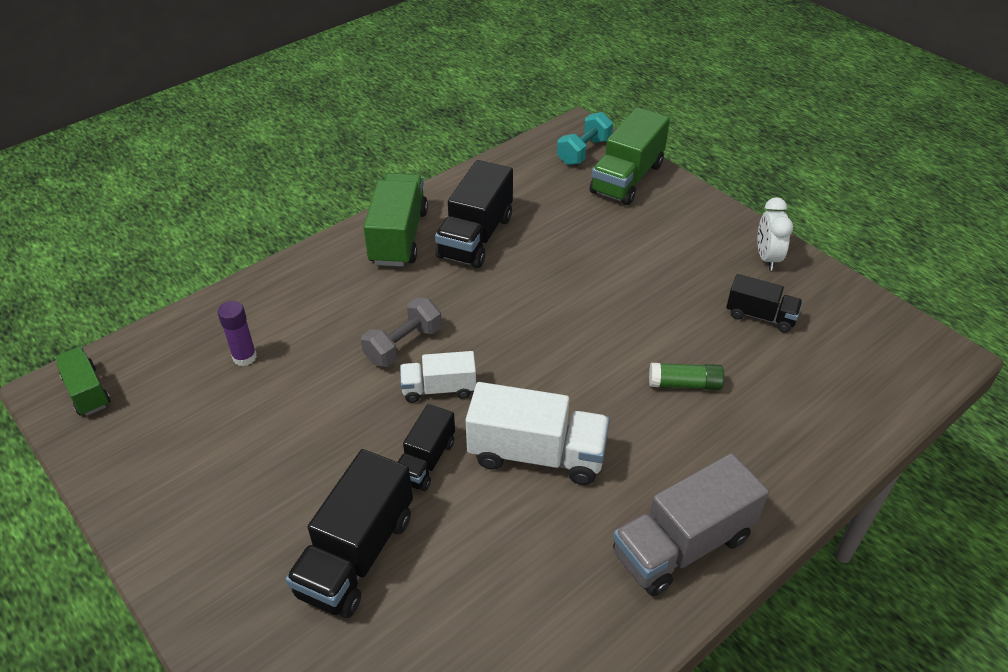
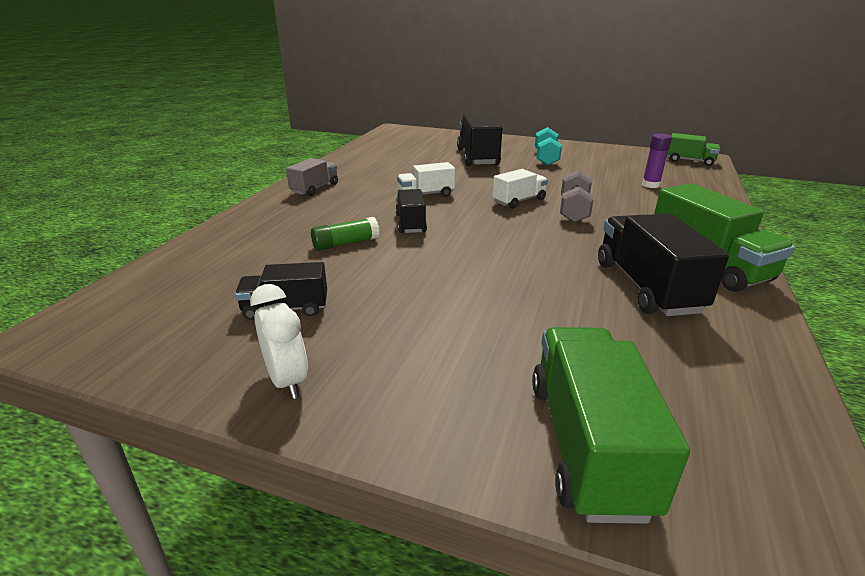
camera: 150 degrees right, 15 degrees down
black truck [398,404,455,491] -> black truck moved to [395,189,427,233]
white truck [465,382,610,485] -> white truck [397,162,455,197], size x0.59
turquoise dumbbell [557,112,613,165] -> turquoise dumbbell moved to [535,127,562,165]
grey truck [613,453,769,596] -> grey truck [286,158,338,196], size x0.59

